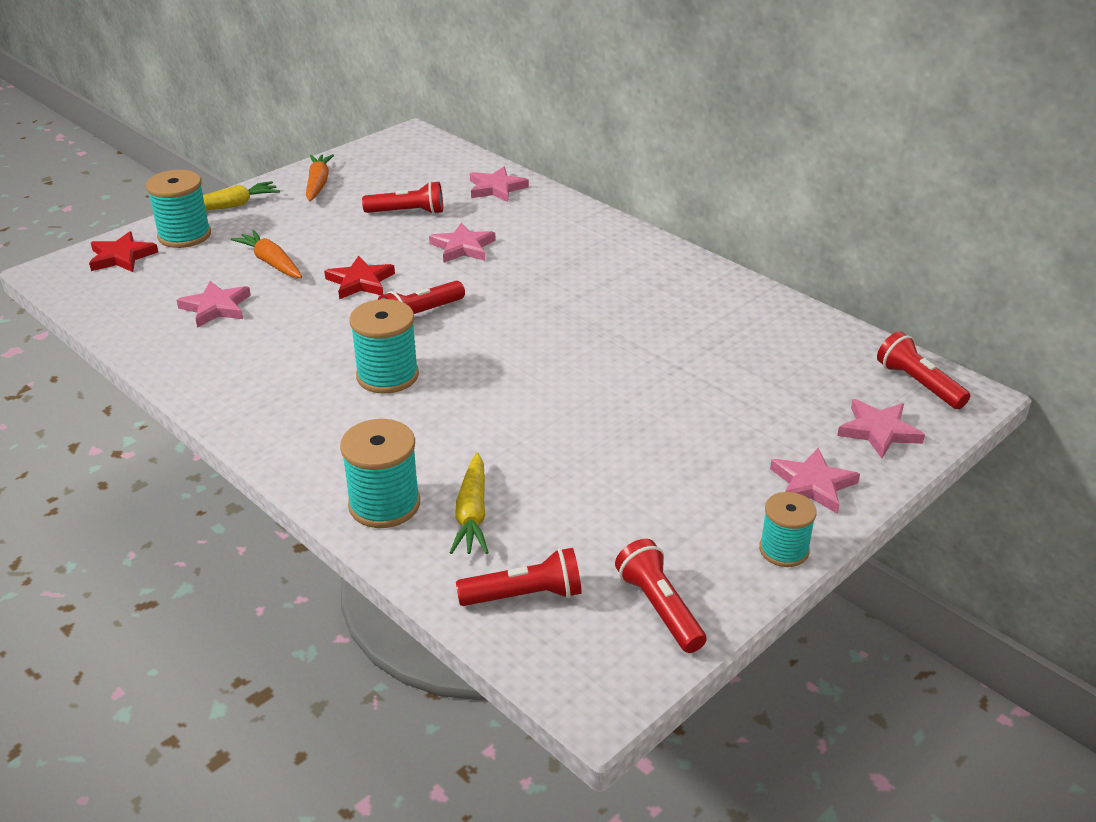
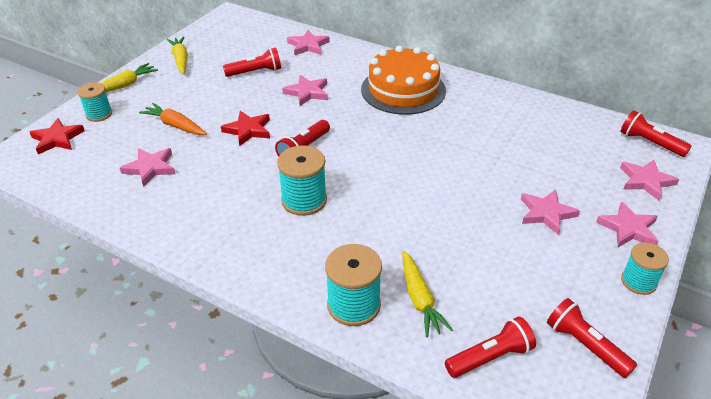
camera: 15 degrees left, 5 degrees up
turquoise spool [146,170,211,248] -> turquoise spool [78,82,112,122], size x0.66
orange carrot [306,154,334,201] -> yellow carrot [167,36,188,74]
none -> orange cake [361,45,446,115]
none -> pink star [521,190,580,235]

